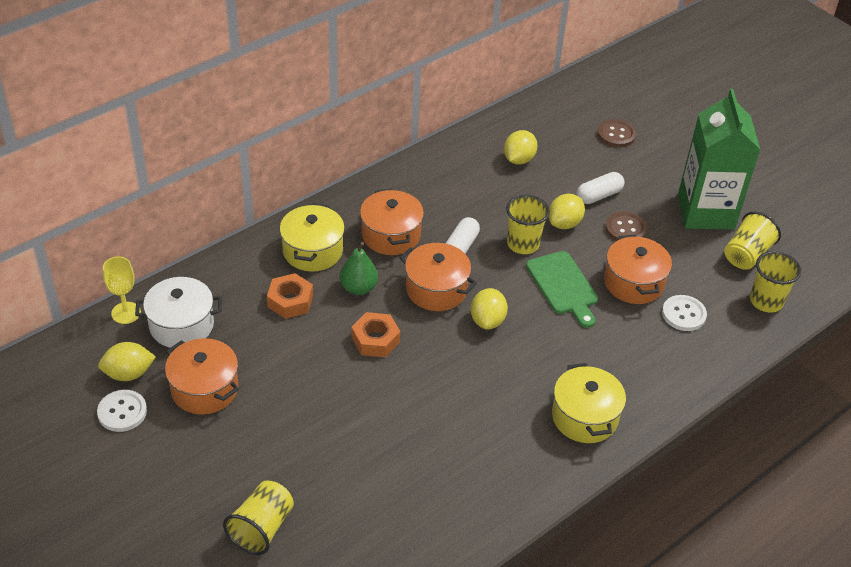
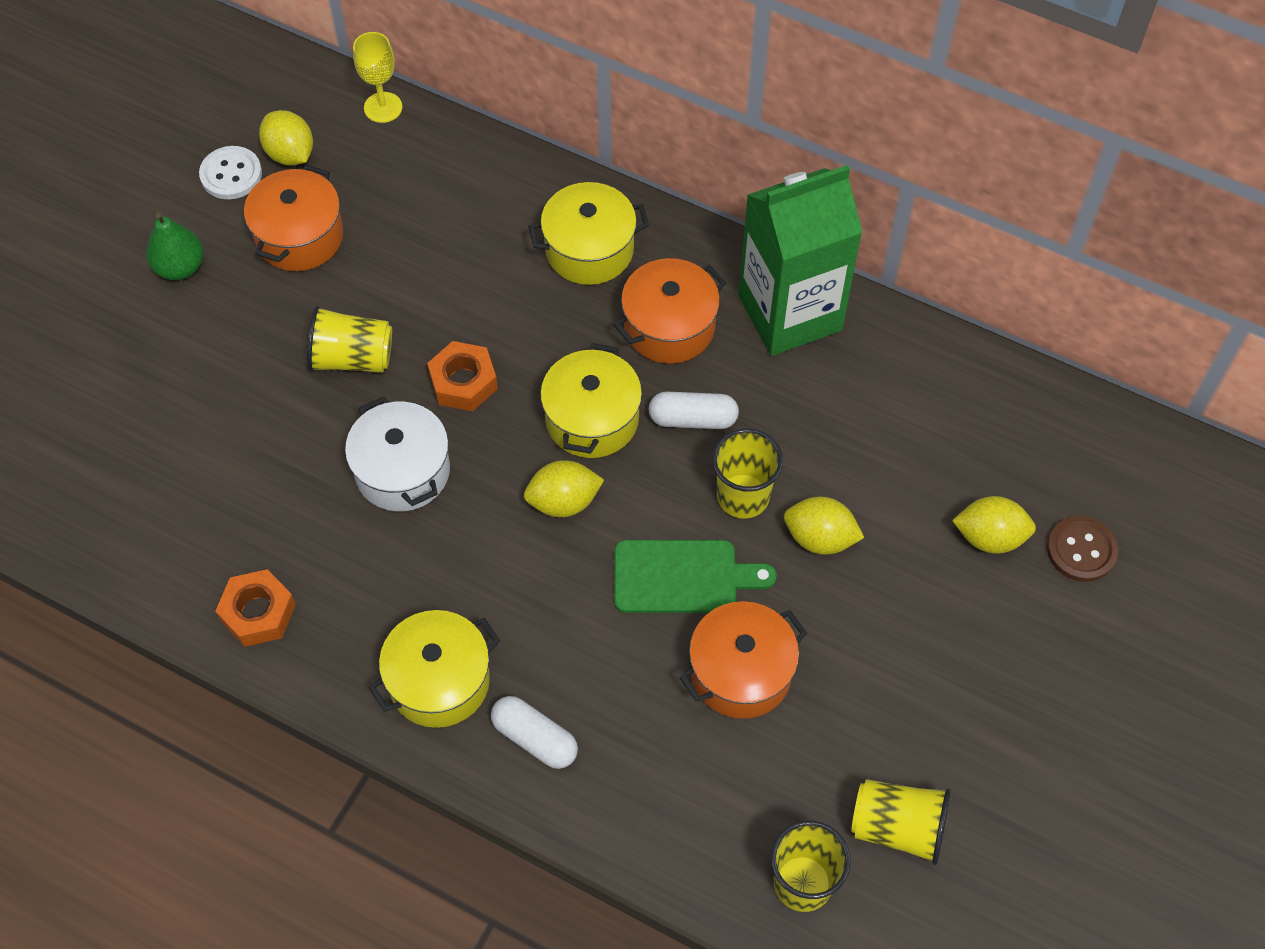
camera: 70 degrees right, 15 degrees up
white pot [135,277,222,348] -> white pot moved to [345,397,450,512]
yellow cup [223,480,294,555] -> yellow cup moved to [307,306,392,373]
orange nut [267,273,313,319] -> orange nut moved to [216,569,296,647]
green pear [340,242,378,295] -> green pear moved to [146,213,204,280]
orange pot [400,243,477,311] -> yellow pot [540,343,642,458]
yellow lemon [504,130,538,165] -> yellow lemon moved to [952,496,1036,554]
green cutting board [526,251,598,328] -> green cutting board turned 135 degrees counterclockwise [614,540,777,613]
white capsule [577,172,625,204] -> white capsule moved to [491,696,578,769]
brown button [605,212,647,241] -> none
white button [662,295,707,331] -> none
green carton [678,89,761,230] -> green carton moved to [738,165,862,356]

